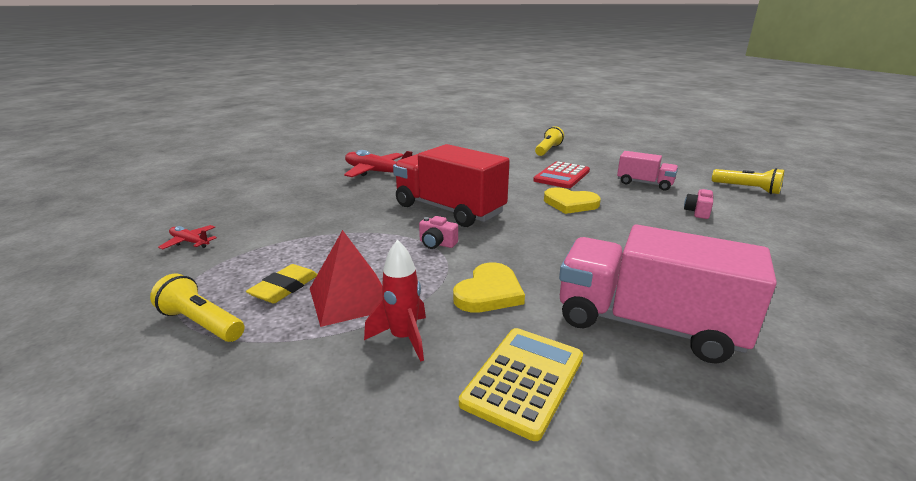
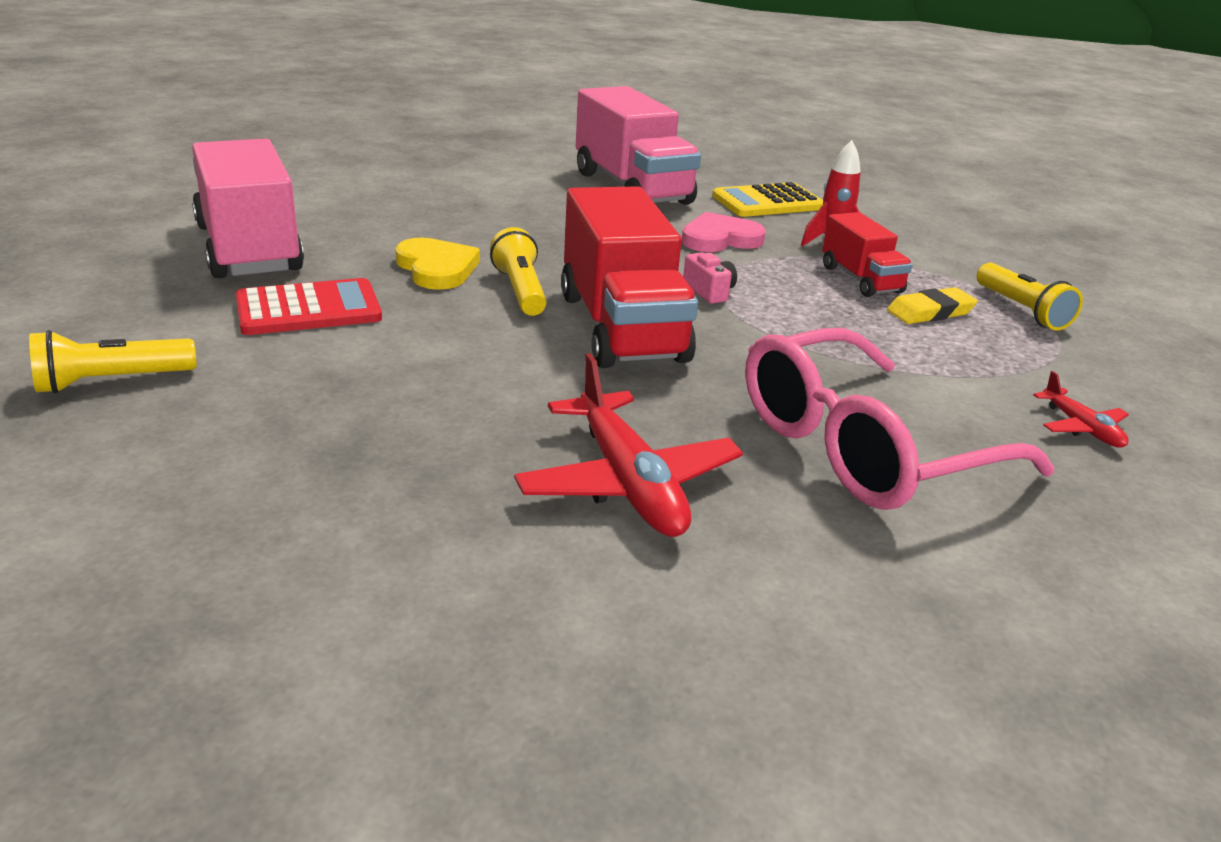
camera: 145 degrees left, 5 degrees up
red pyramid [310,230,383,327] -> red truck [822,212,913,297]
yellow heart [453,262,525,313] -> pink heart [681,212,766,252]
pink truck [617,151,678,191] -> pink truck [192,138,304,278], size x1.85
pink camera [684,188,713,219] -> none
yellow flashlight [712,168,784,194] -> yellow flashlight moved to [490,227,547,316]
none -> pink glasses [745,328,1054,510]

